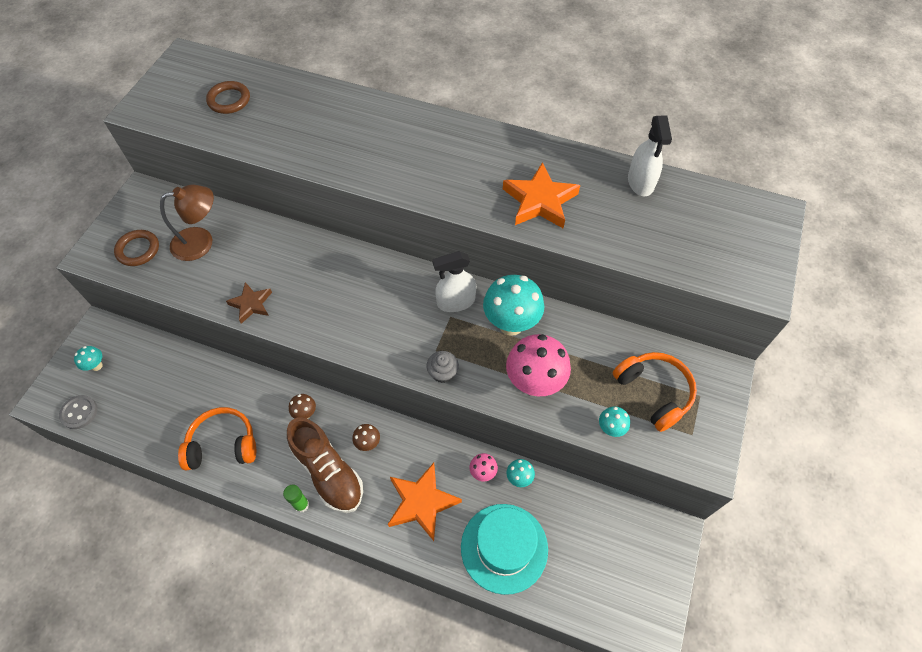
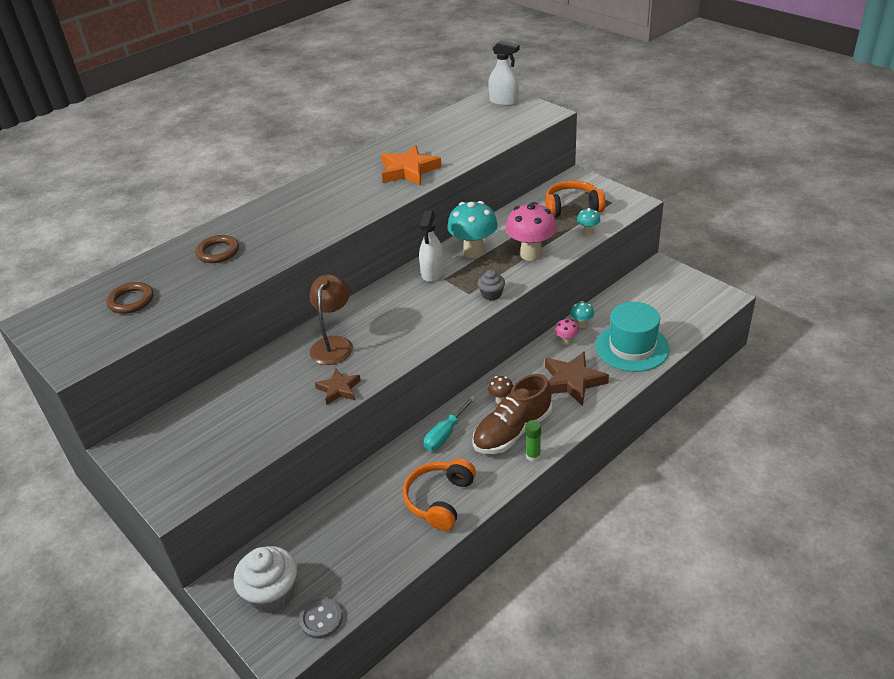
camera: 60 degrees left, 20 degrees down
turquoise mushroom [74,346,103,371] -> white cupcake [233,546,297,613]
brown ring [114,230,159,266] -> brown ring moved to [196,235,239,263]
brown lamp [160,185,214,261] -> brown lamp moved to [310,274,353,365]
brown shoe [287,417,363,513] -> brown shoe turned 150 degrees clockwise [472,374,552,454]
brown mushroom [289,394,316,419] -> turquoise screwdriver [424,396,476,451]
orange star [388,463,462,541] -> brown star [545,351,609,406]
white spray bottle [628,115,672,196] -> white spray bottle moved to [488,40,519,106]

